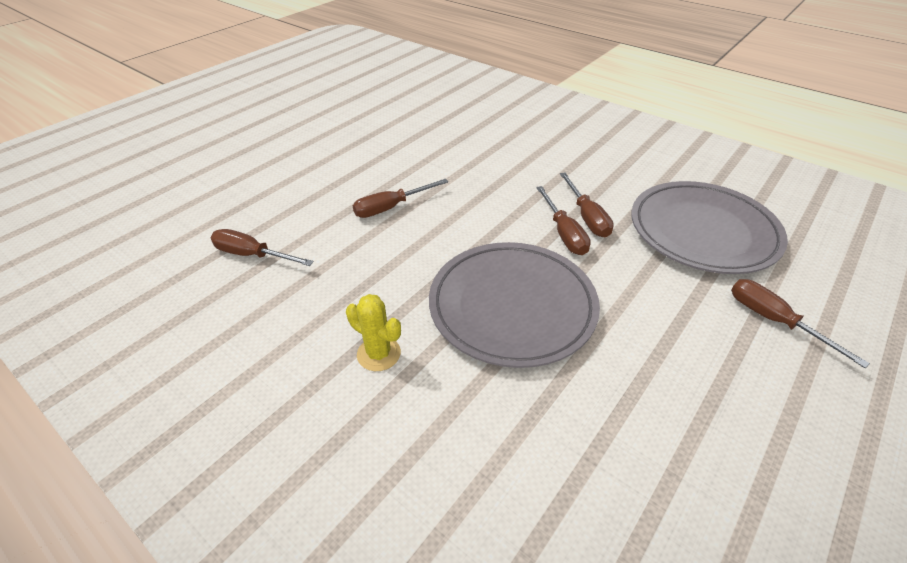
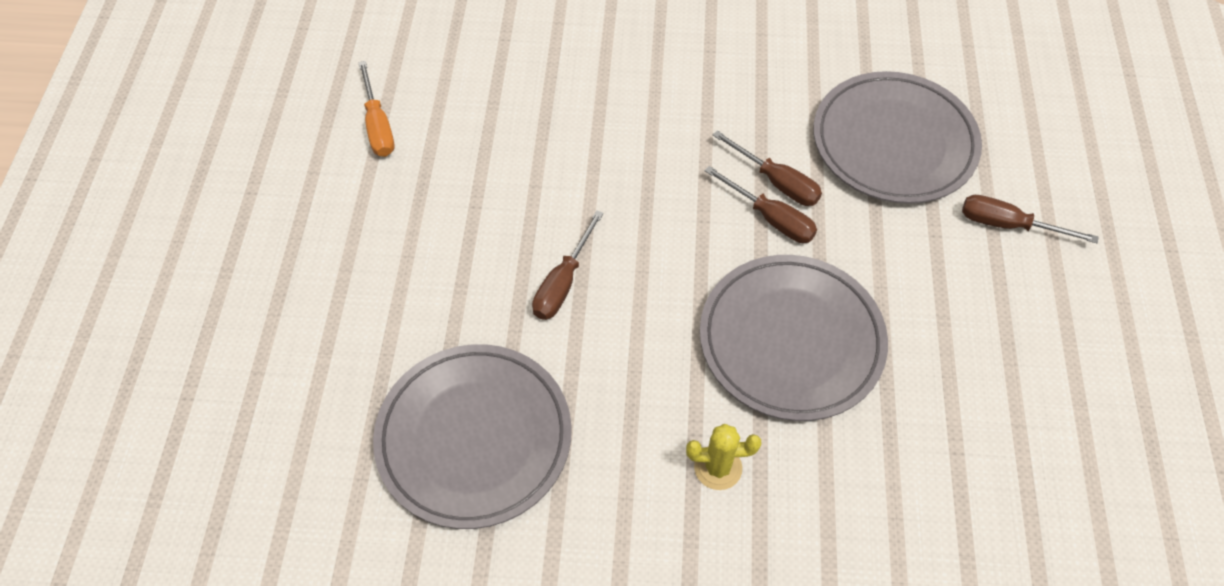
camera: 35 degrees left, 15 degrees up
brown screwdriver [211,229,313,266] -> grey plate [373,344,572,529]
none -> orange screwdriver [358,61,394,157]

